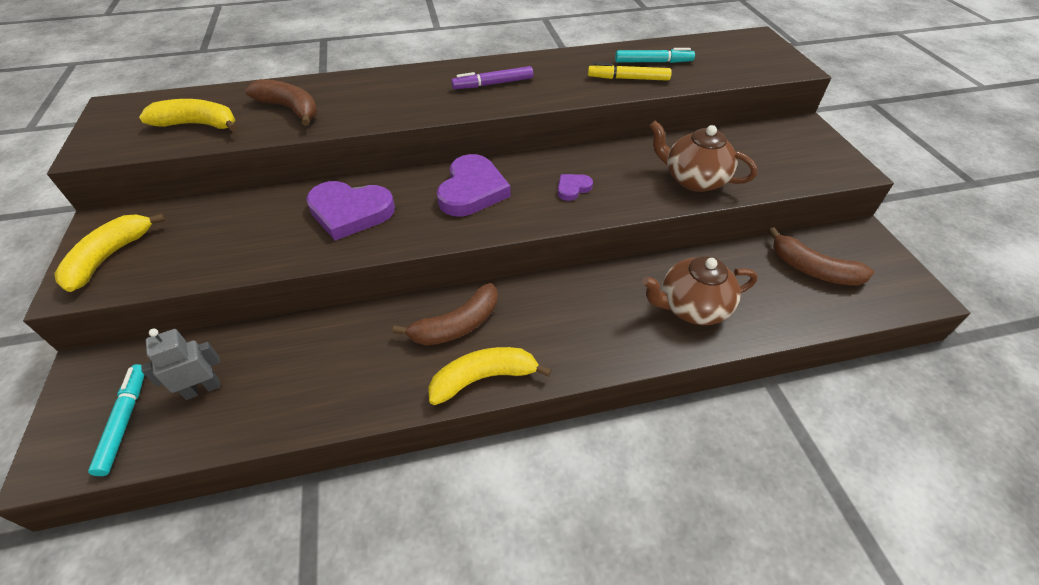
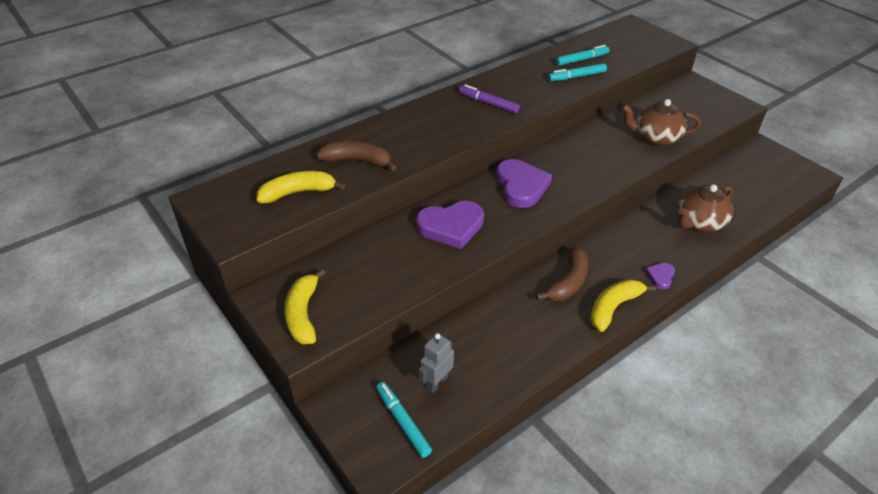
camera: 25 degrees left, 5 degrees down
purple marker [451,66,533,89] -> purple marker turned 75 degrees clockwise [459,84,520,113]
purple heart [557,174,593,201] -> purple heart moved to [645,263,675,289]
yellow marker [588,63,672,81] -> turquoise marker [548,63,607,81]
brown banana [768,227,874,286] -> none

